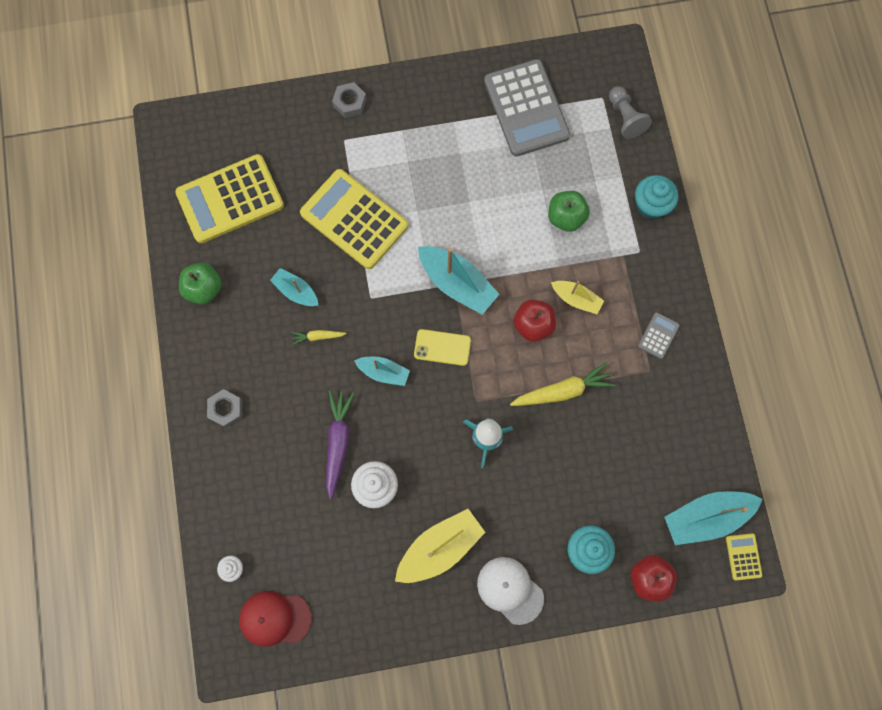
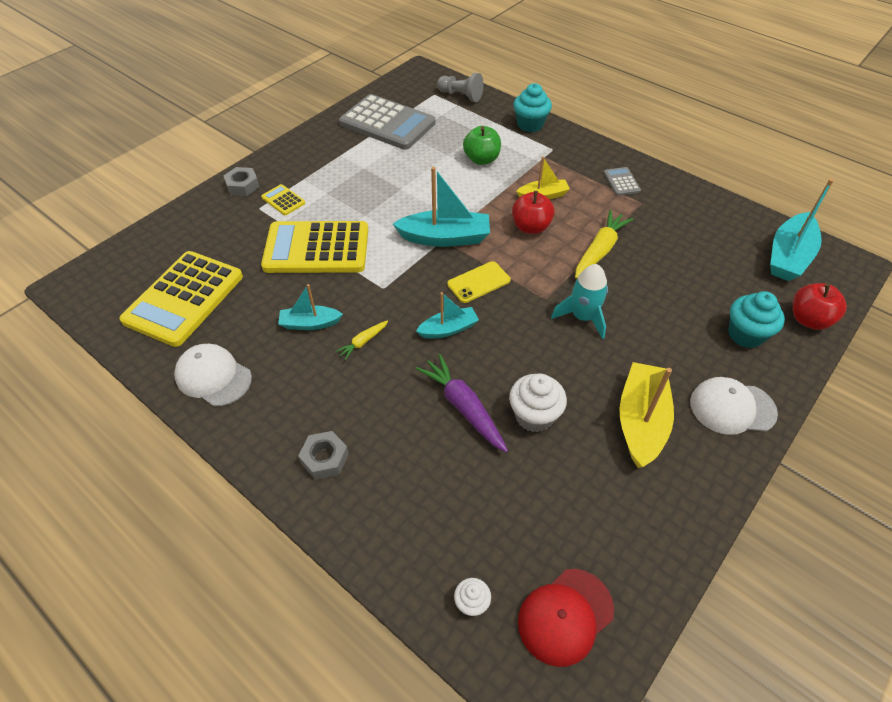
camera: 40 degrees left, 25 degrees down
green apple [179,263,222,304] -> white cap [174,344,252,406]
yellow calculator [726,533,762,580] -> yellow calculator moved to [261,184,305,215]

